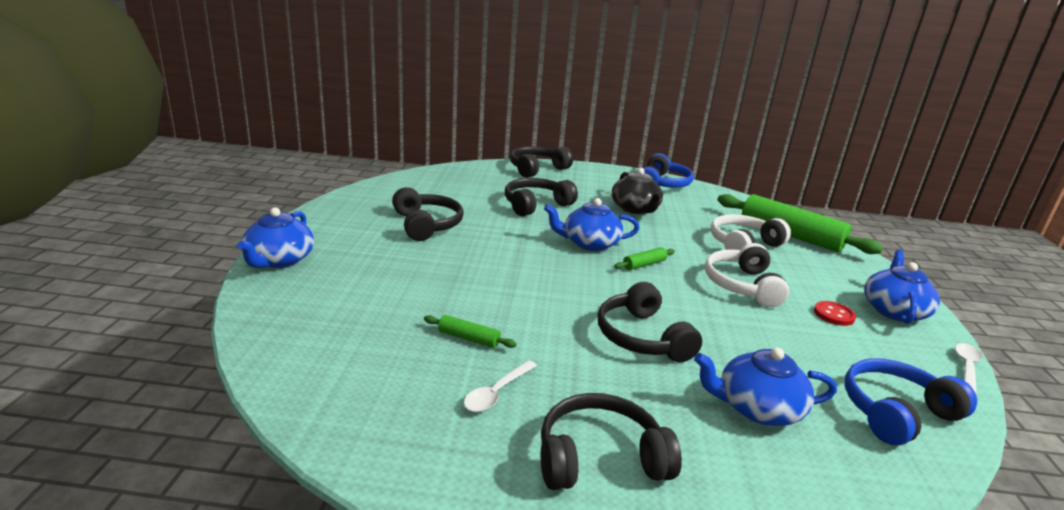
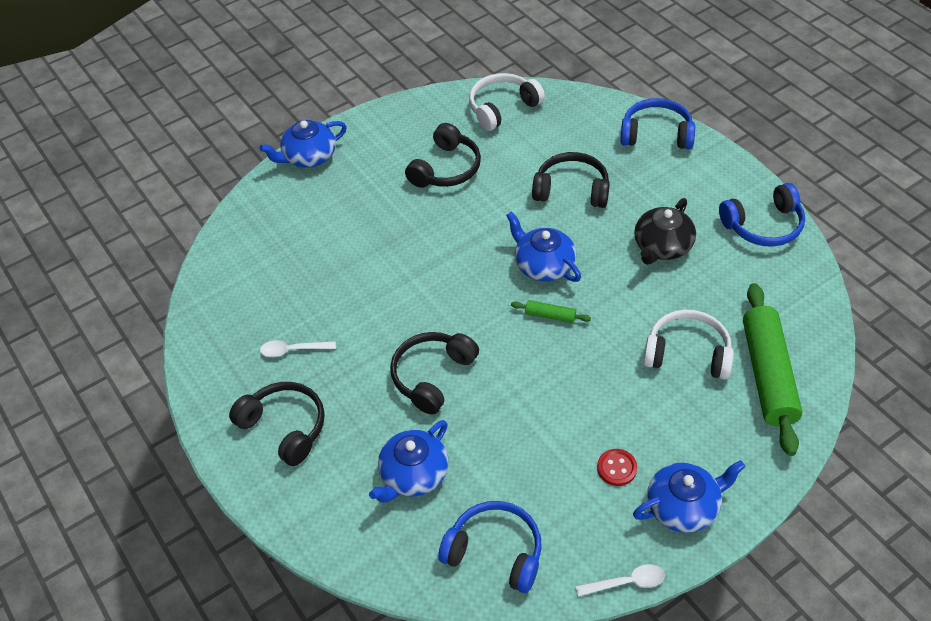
camera: 55 degrees right, 25 degrees up
green rolling pin [424,315,517,348] -> none
black headphones [510,146,573,178] -> blue headphones [620,98,695,149]
blue teapot [694,347,837,426] -> blue teapot turned 105 degrees counterclockwise [369,420,449,503]
white headphones [705,243,789,307] -> white headphones moved to [469,73,545,131]

